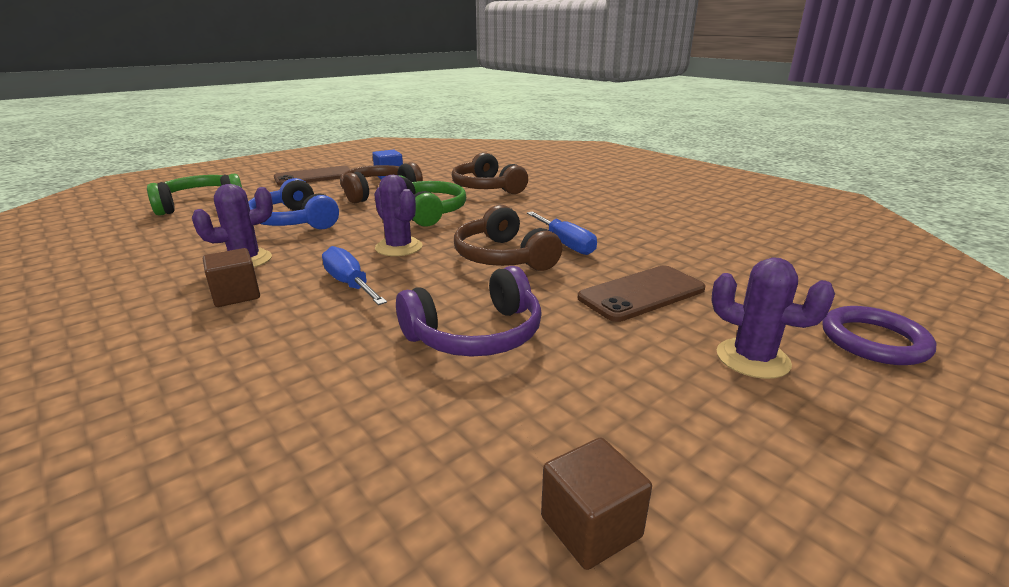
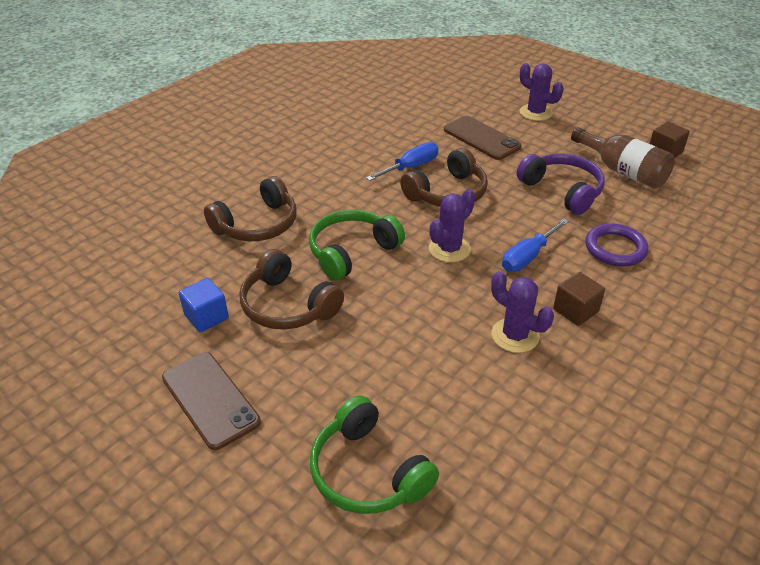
camera: 100 degrees left, 15 degrees up
blue headphones [248,178,339,229] -> none
purple cactus [711,257,835,379] -> purple cactus turned 75 degrees counterclockwise [520,63,564,121]
purple ring [822,306,936,365] -> purple ring moved to [585,223,648,266]
none -> brown bottle [571,127,675,189]

